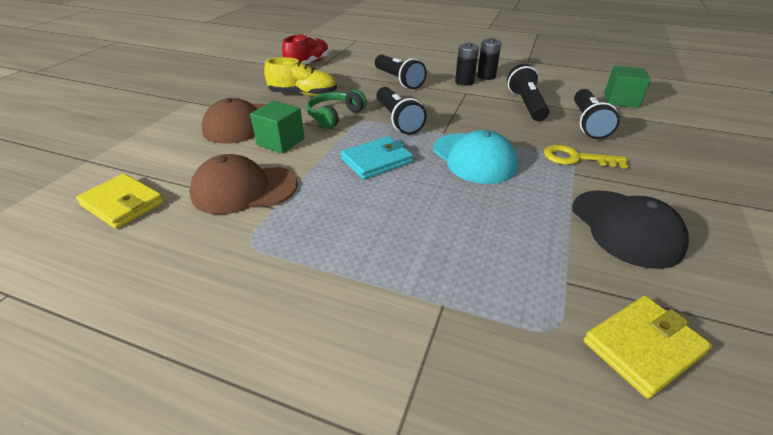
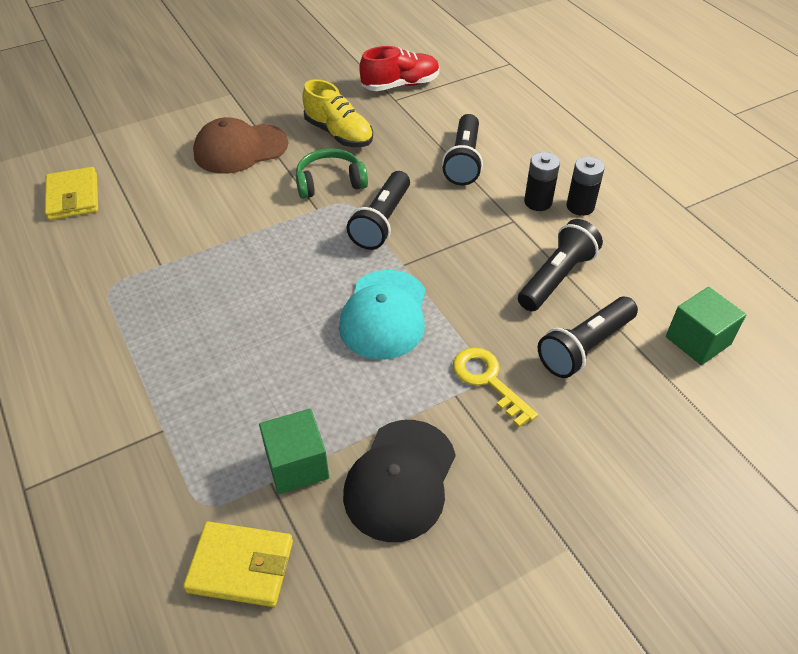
camera: 40 degrees right, 10 degrees up
brown cap [189,154,298,214] -> none
green cube [250,101,304,154] -> green cube moved to [259,409,329,494]
turquoise wallet [341,136,413,179] -> none

